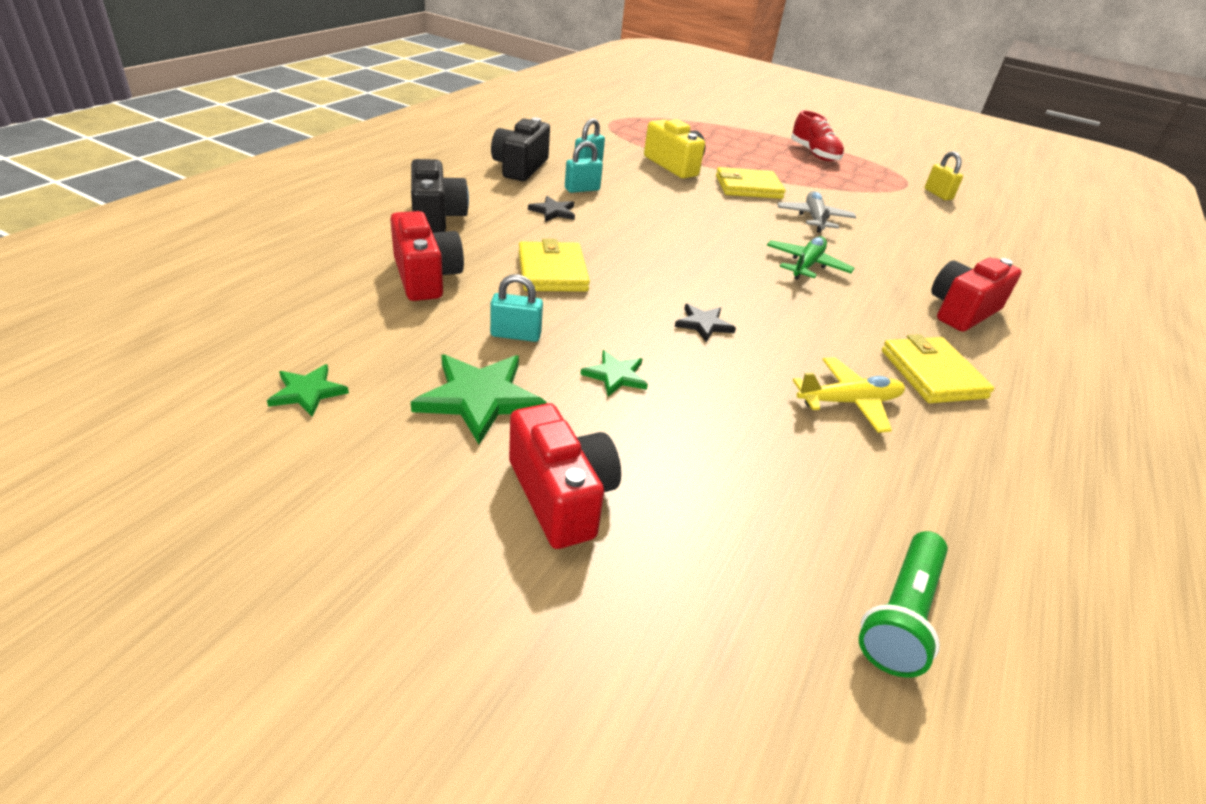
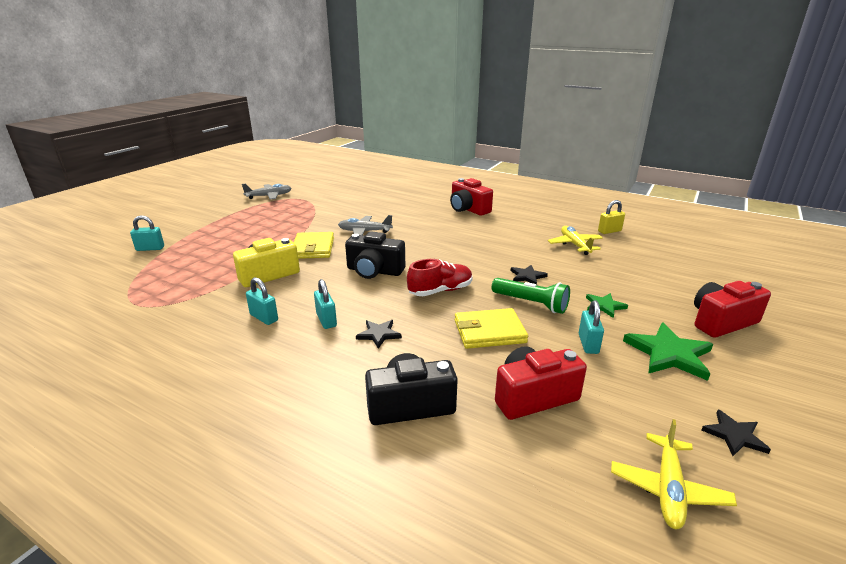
camera: 85 degrees left, 10 degrees down
green star [267,364,349,417] -> black star [701,409,771,456]
black camera [491,117,550,181] -> black camera moved to [345,231,405,279]
green plane [767,236,854,280] -> none
red shoe [791,110,844,161] -> red shoe moved to [407,259,473,296]
green flashlight [859,531,948,678] -> green flashlight moved to [492,278,570,314]
yellow wallet [882,334,994,403] -> none
yellow padlock [925,151,963,200] -> yellow padlock moved to [598,200,625,234]
none -> turquoise padlock [130,215,164,251]
none -> grey plane [242,184,292,200]
none -> yellow plane [611,419,737,529]

